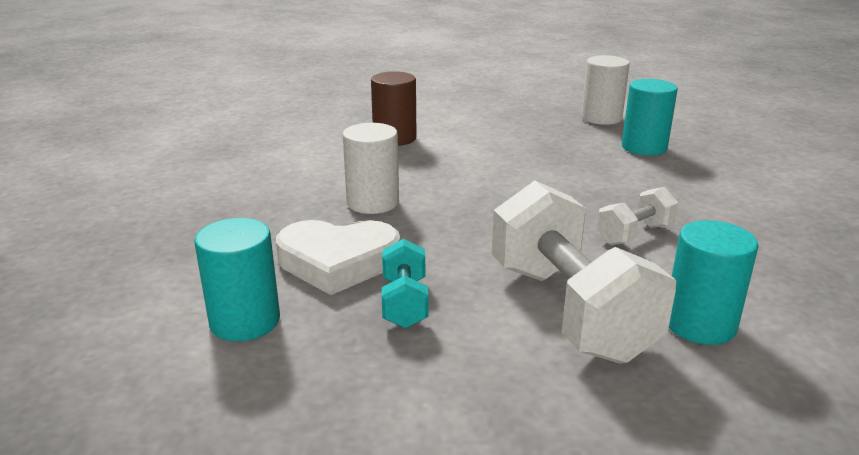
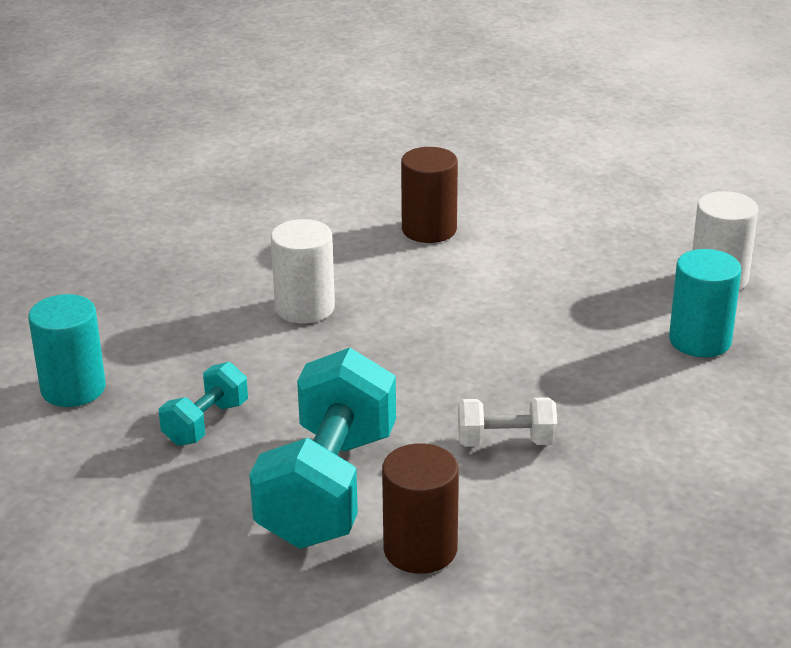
camera: 35 degrees right, 5 degrees up
white heart [276,220,400,295] -> none
white dumbbell [492,180,676,364] -> turquoise dumbbell [249,348,396,548]
turquoise cylinder [669,220,759,345] -> brown cylinder [382,443,459,574]

